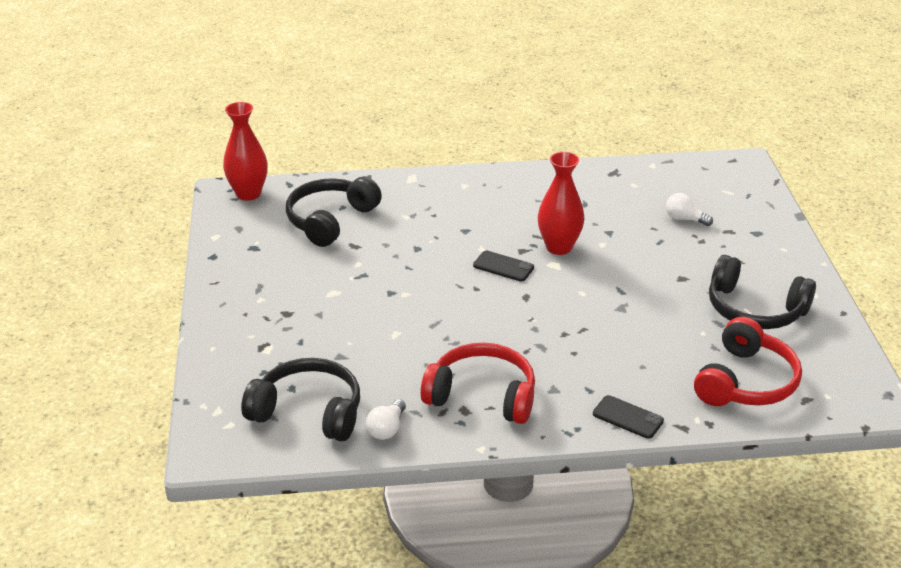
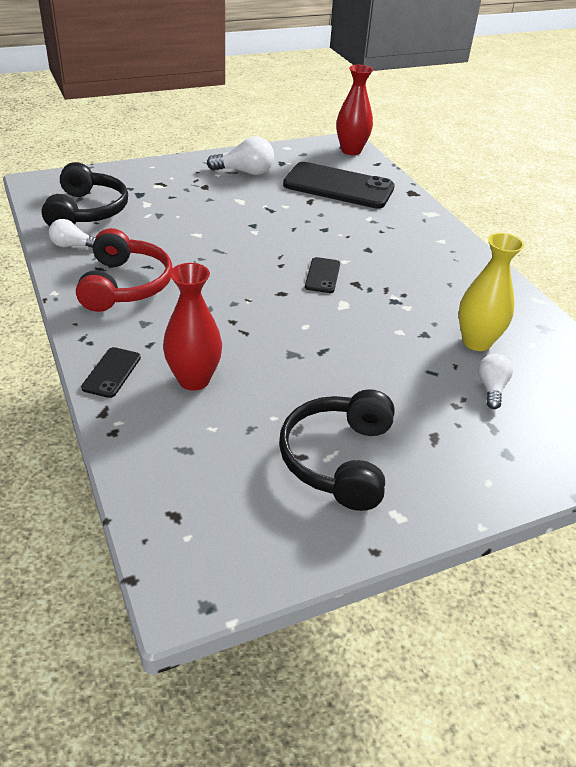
camera: 70 degrees right, 5 degrees up
black headphones [286,177,382,247] -> black phone [283,162,395,209]
red vase [538,152,584,255] -> red vase moved to [163,263,222,391]
red headphones [694,317,802,406] -> none
none -> white light bulb [207,136,274,175]
none -> yellow vase [458,233,524,351]

